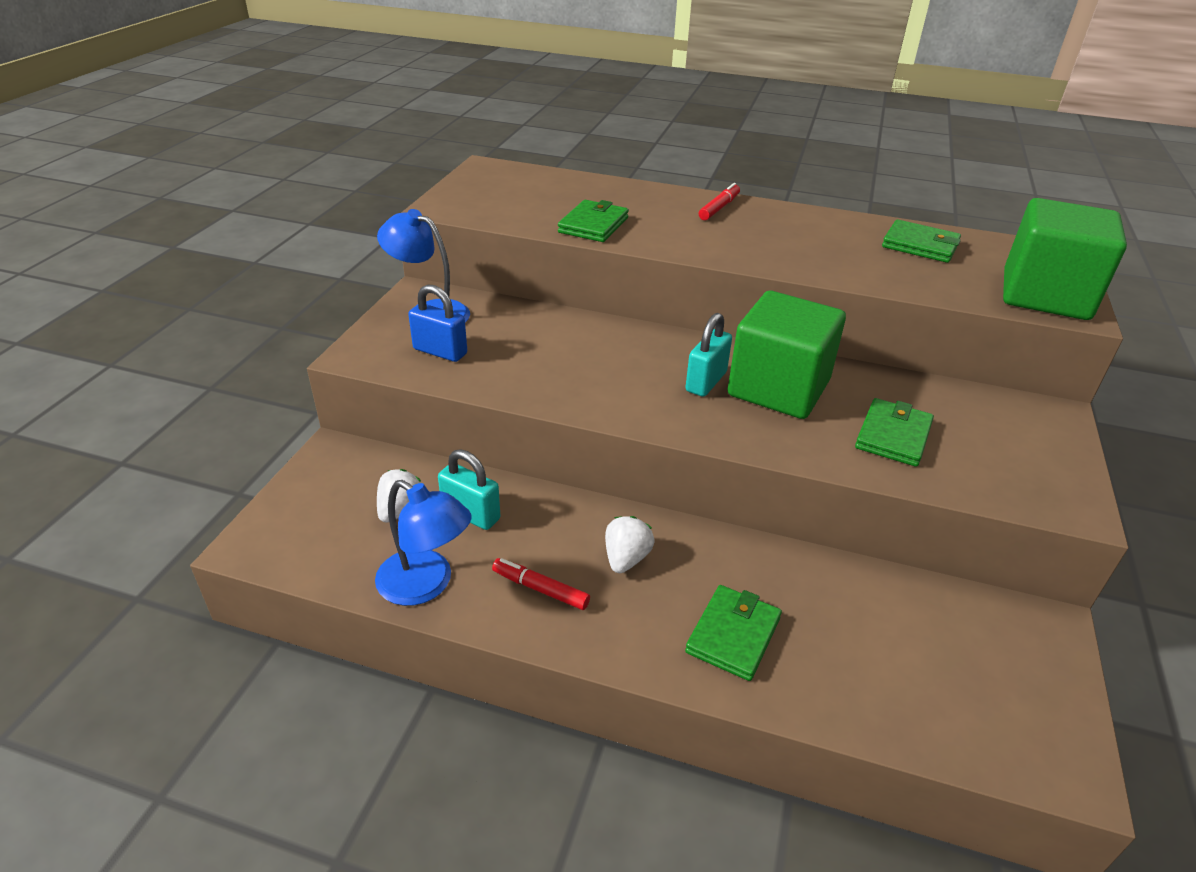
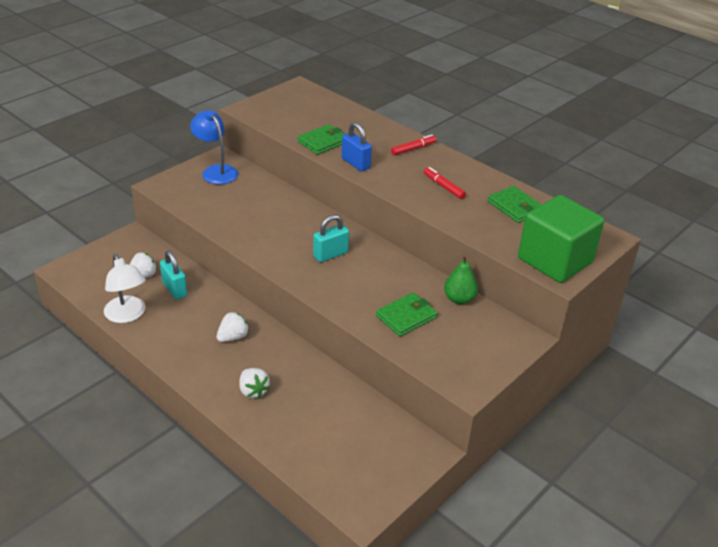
camera: 25 degrees right, 0 degrees up
blue lamp [375,480,472,606] -> white lamp [104,254,146,323]
blue padlock [408,285,467,362] -> blue padlock moved to [341,122,372,171]
red marker [492,558,590,610] -> red marker moved to [424,167,466,199]
green wallet [685,585,782,681] -> white strawberry [239,368,270,398]
green cube [728,291,846,419] -> none
none -> green pear [444,255,478,304]

